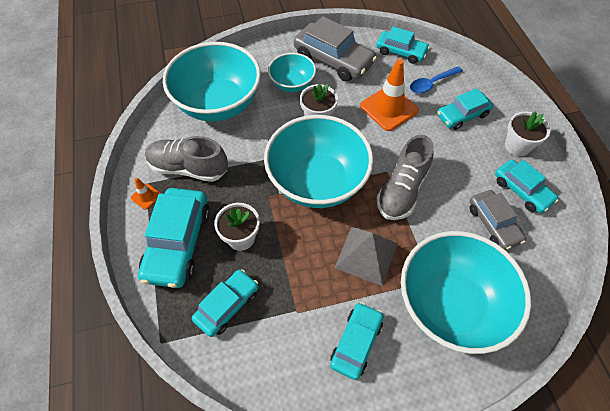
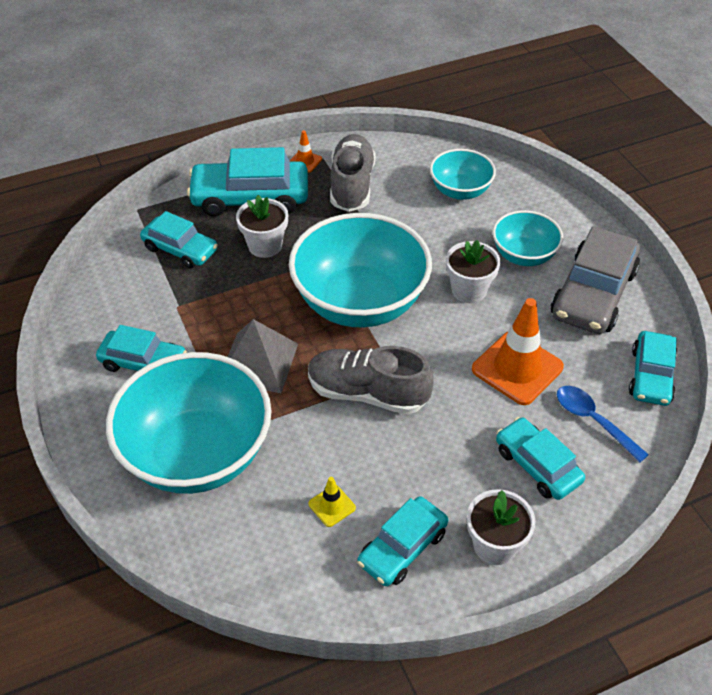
camera: 80 degrees right, 10 degrees down
turquoise bowl [163,42,261,122] -> turquoise bowl [430,149,496,200], size x0.53
grey car [469,190,526,250] -> yellow traffic cone [309,477,356,527]

